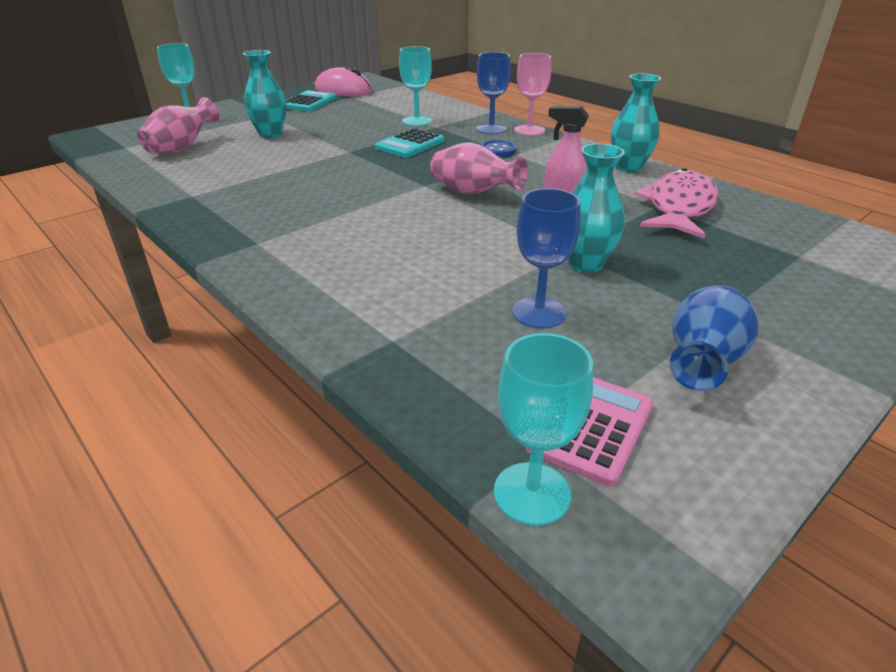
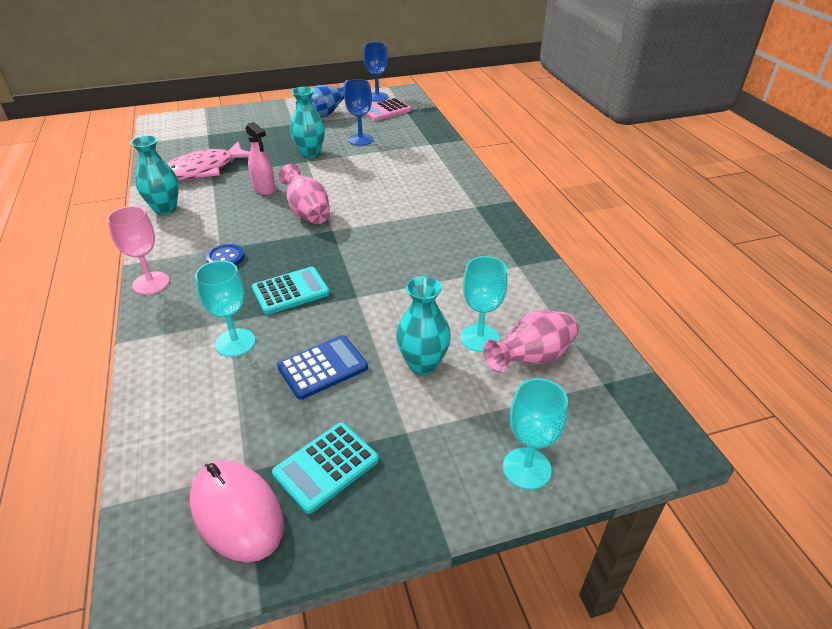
camera: 155 degrees left, 5 degrees up
blue goblet [476,52,511,134] -> blue goblet moved to [364,42,388,102]
turquoise goblet [494,333,593,526] -> turquoise goblet moved to [460,256,507,352]
none -> blue calculator [277,335,368,400]

